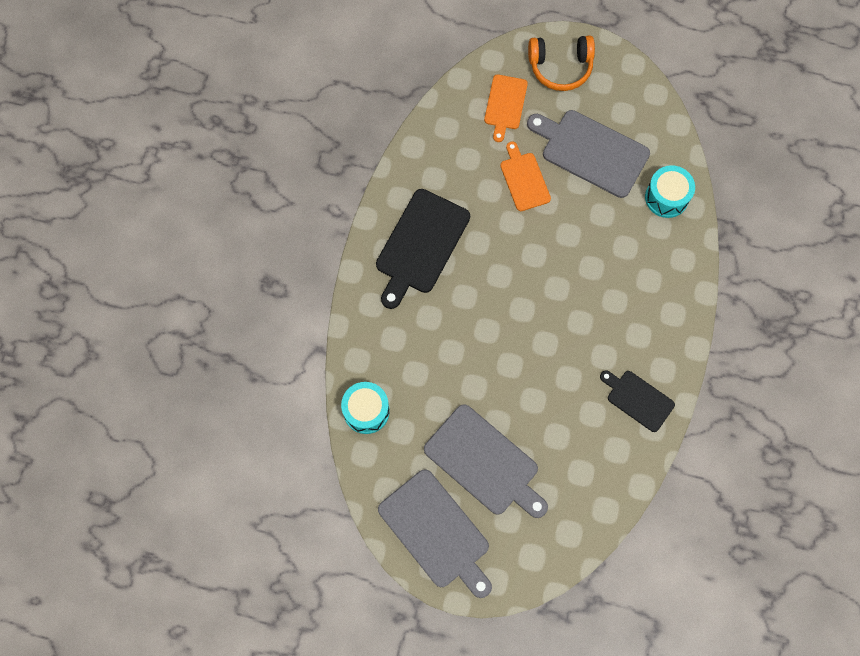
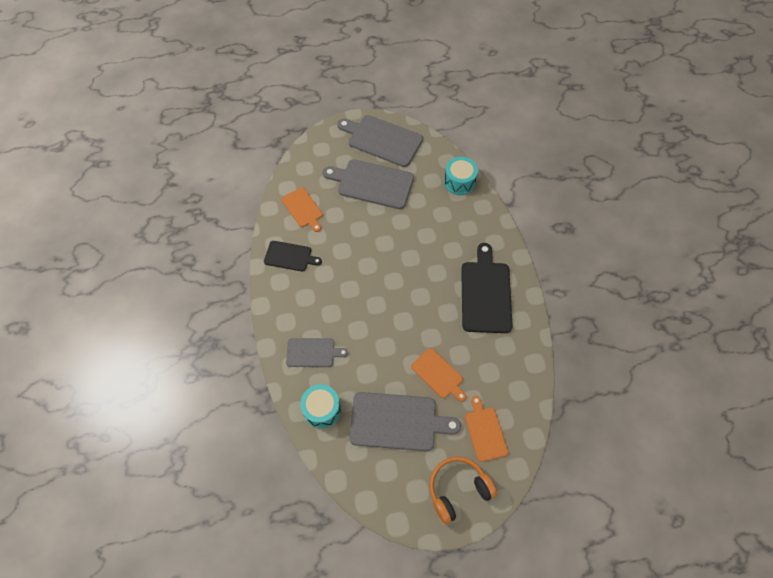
camera: 155 degrees right, 10 degrees down
none -> orange cutting board [281,187,323,232]
none -> grey cutting board [286,338,348,367]

